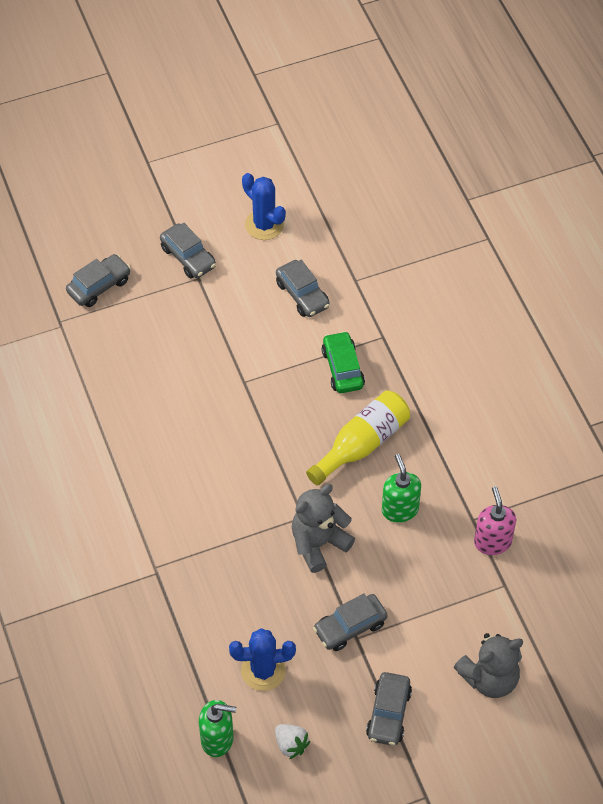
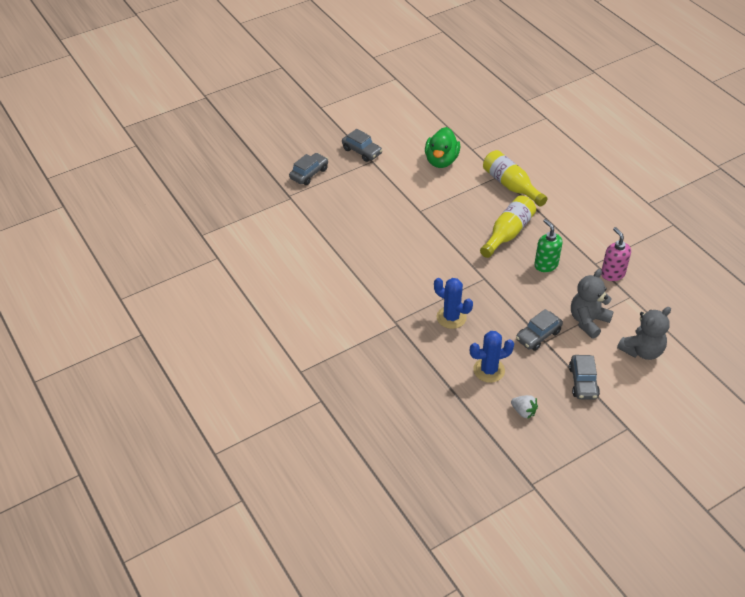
camera: 10 degrees left, 10 degrees down
green soap dispenser [199,700,236,757] -> none
blue cactus [242,173,286,240] -> blue cactus moved to [434,278,473,329]
grey car [276,260,330,317] -> green duck [425,127,460,168]
grey teddy bear [292,484,355,573] -> grey teddy bear moved to [571,269,614,339]
green car [322,331,365,393] -> none
none -> yellow bottle [483,150,548,207]

